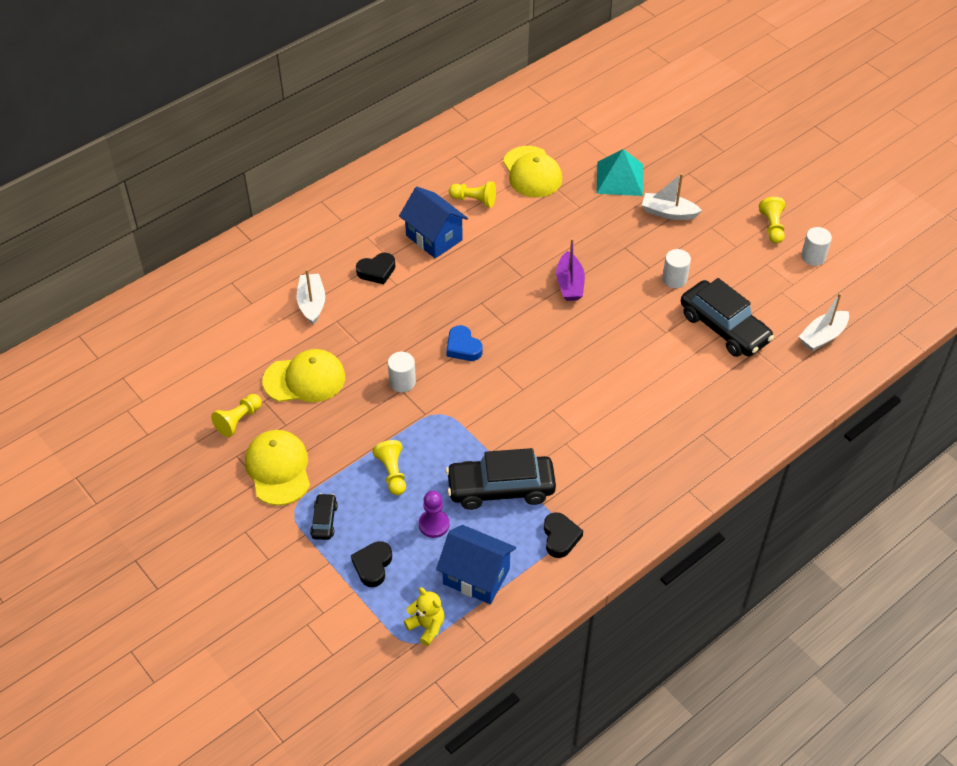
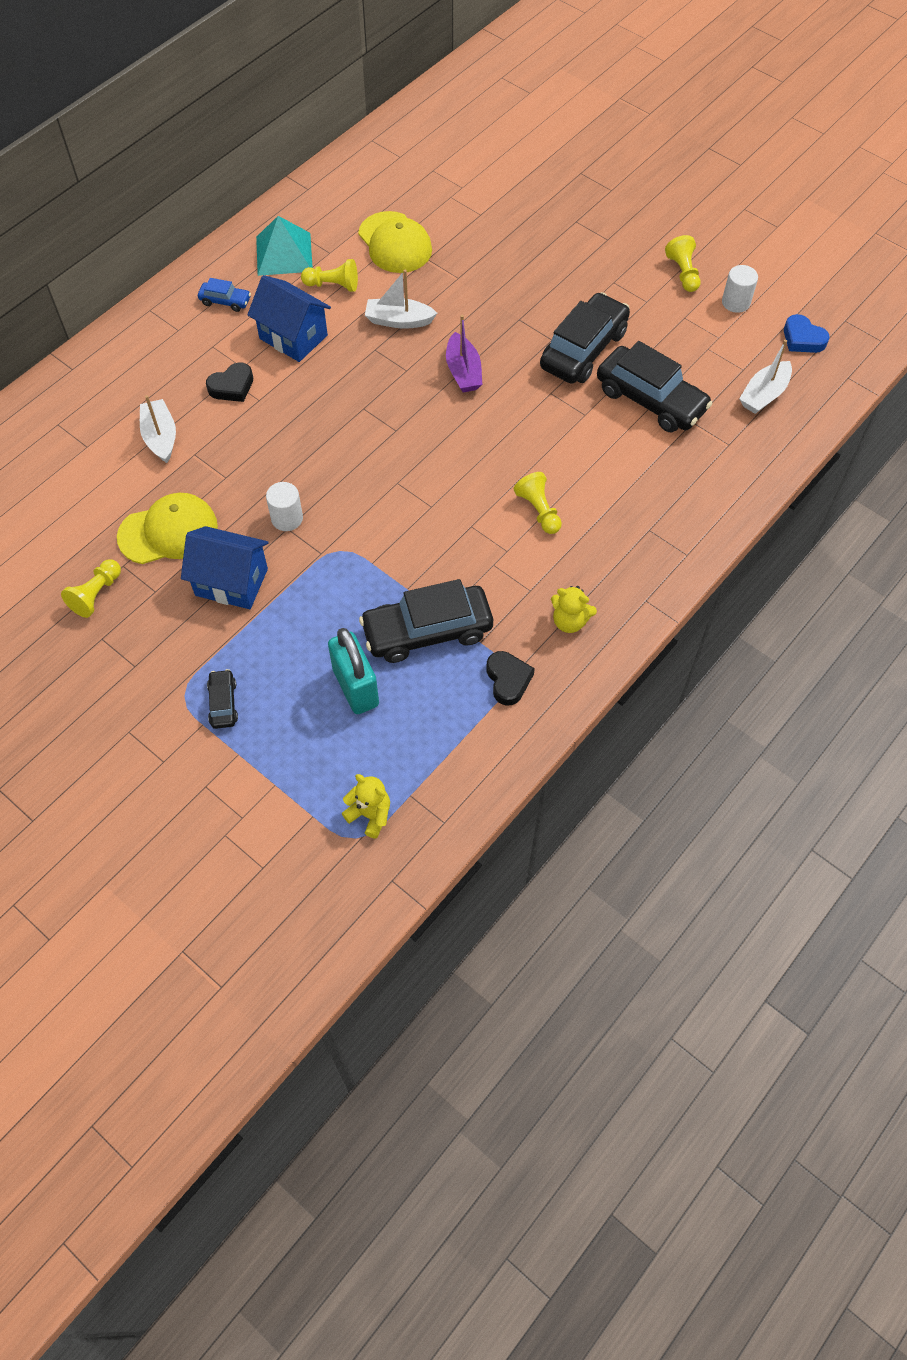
camera: 10 degrees left, 10 degrees up
yellow cap [245,430,310,506] -> none
black heart [351,541,392,587] -> none
yellow pawn [372,440,406,495] -> yellow pawn moved to [514,472,562,534]
purple pawn [419,491,449,538] -> turquoise padlock [328,628,379,714]
blue house [436,525,516,604] -> blue house moved to [181,526,269,609]
blue heart [446,325,483,361] -> blue heart moved to [784,314,830,353]
turquoise pyramid [596,149,643,196] -> turquoise pyramid moved to [256,216,313,276]
white boat [642,173,702,220] -> white boat moved to [365,270,437,329]
white cylinder [662,249,691,288] -> black car [540,292,630,384]
none -> blue car [198,278,251,312]
none -> yellow teddy bear [551,586,597,633]

